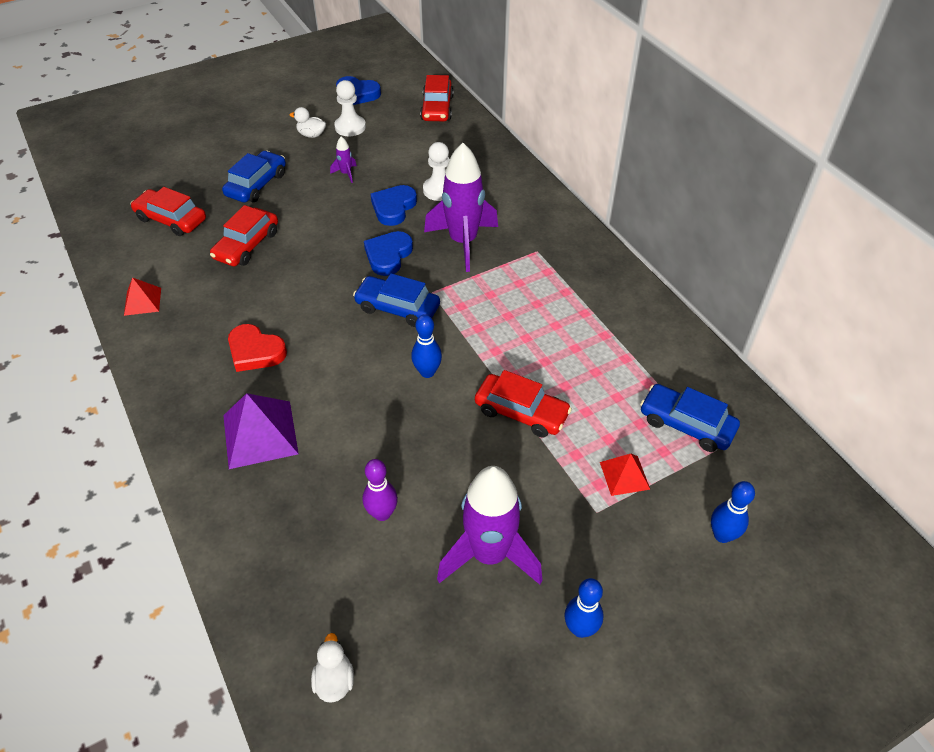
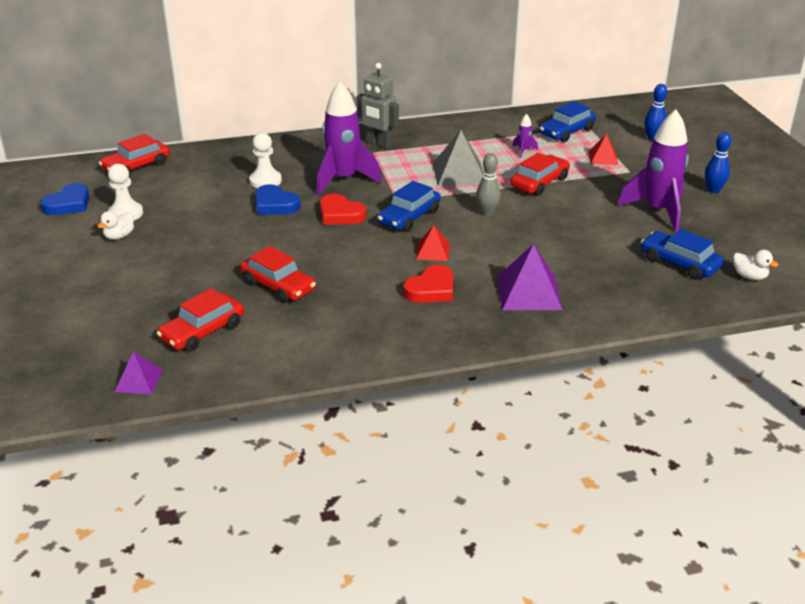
camera: 75 degrees left, 15 degrees down
red pyramid [124,277,161,316] -> red pyramid moved to [416,225,450,261]
blue car [222,151,286,202] -> blue car moved to [641,229,724,280]
white duck [311,633,354,703] -> white duck turned 150 degrees counterclockwise [733,250,779,280]
purple rocket [330,136,357,183] -> purple rocket moved to [512,114,538,158]
purple bowling pin [363,459,398,521] -> none
blue heart [364,231,413,276] -> red heart [320,194,366,225]
blue bowling pin [411,314,442,378] -> grey bowling pin [476,153,501,216]
red car [420,75,454,121] -> red car turned 120 degrees clockwise [99,134,170,176]
none -> purple pyramid [114,352,163,395]
none -> grey robot [357,63,399,149]
none -> grey pyramid [433,130,484,186]

